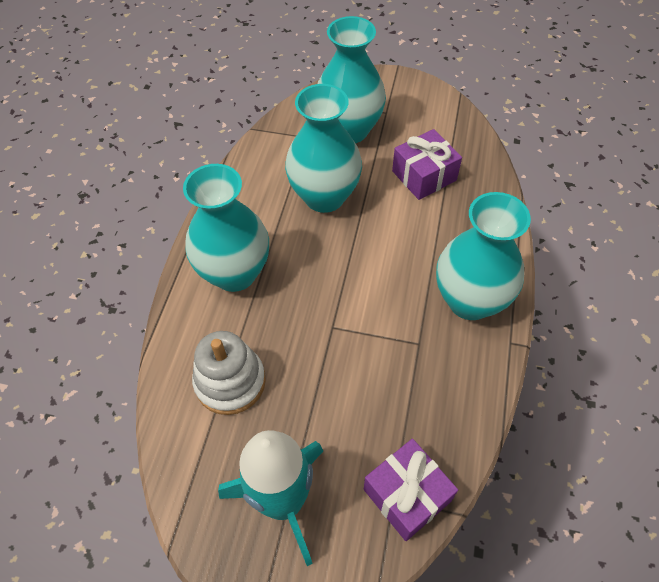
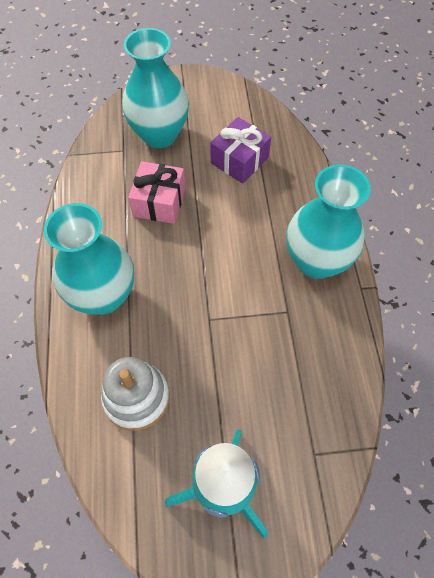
camera: 20 degrees left, 5 degrees up
turquoise vase [285,84,362,213] -> pink gift [128,161,186,224]
purple gift [364,439,458,541] -> none

